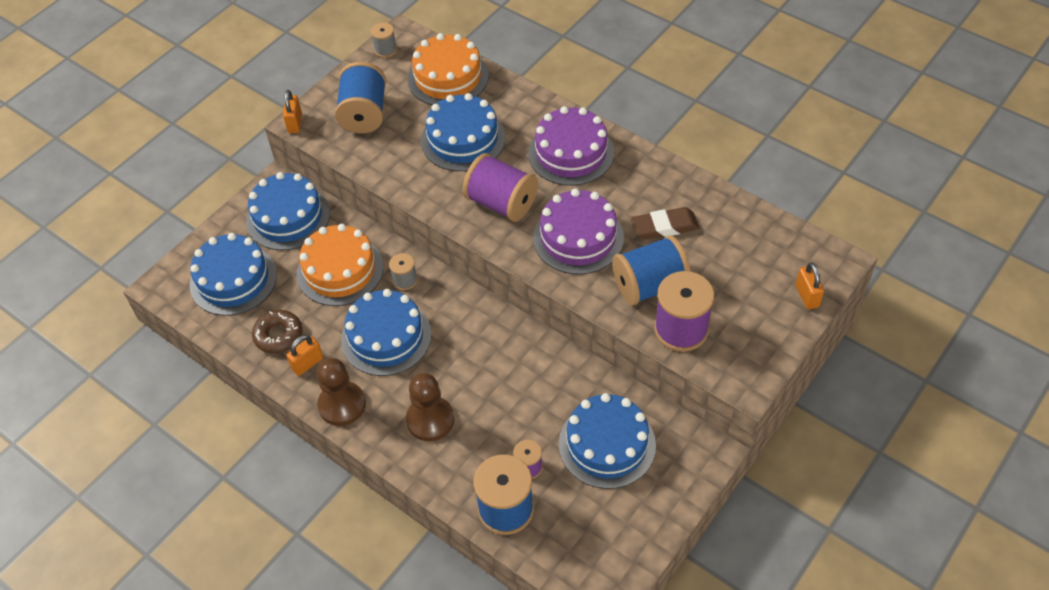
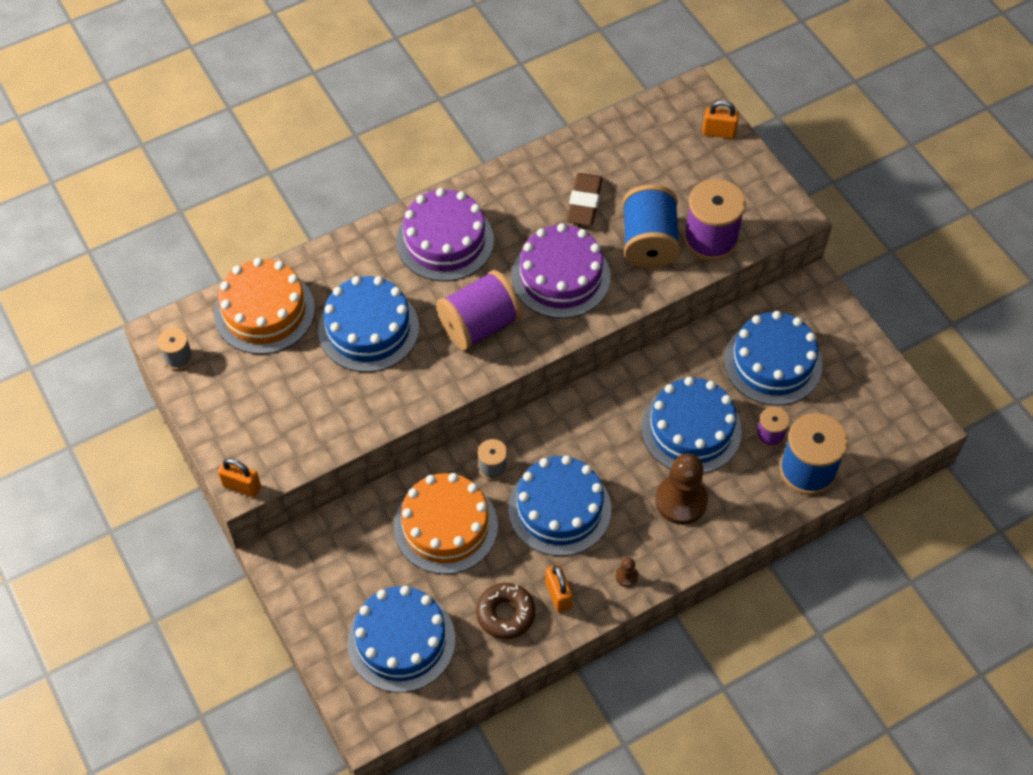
camera: 70 degrees left, 5 degrees up
blue cake [246,172,330,250] -> blue cake moved to [641,377,742,474]
brown pawn [317,358,366,426] -> brown pawn [615,558,638,587], size x0.43
blue spool [335,62,386,133] -> none

